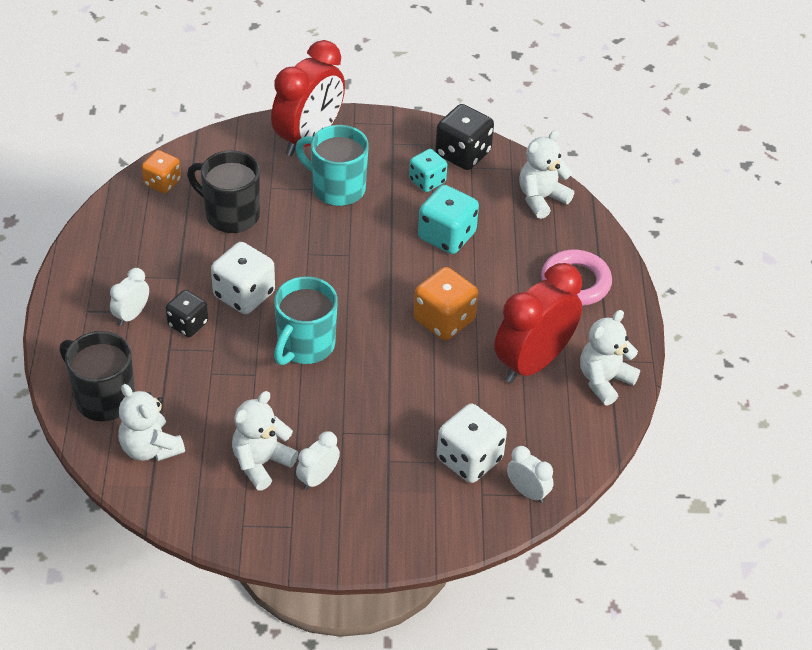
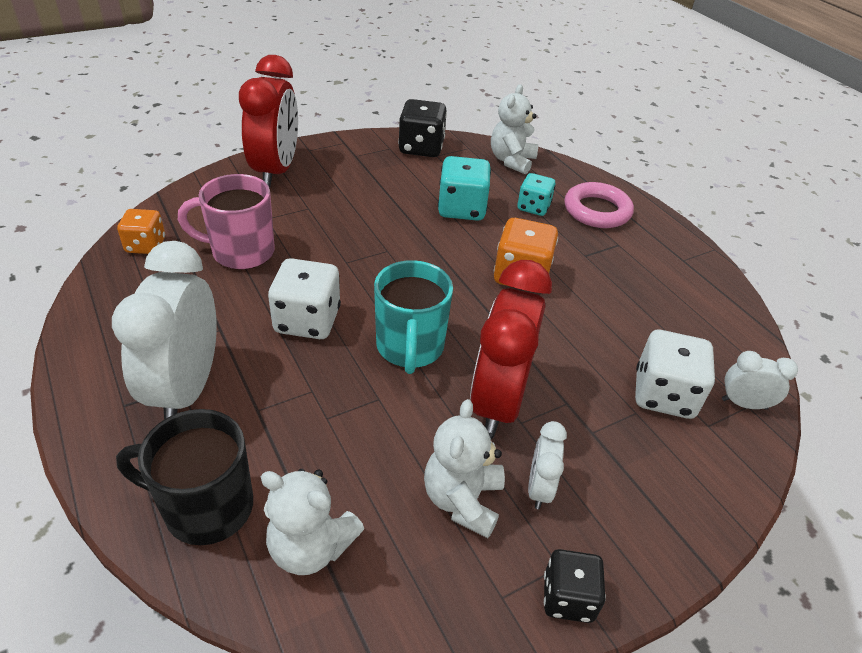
camera: 30 degrees left, 5 degrees down
white clock [110,268,149,326] -> white clock [112,241,217,420], size x2.13
black dice [166,290,208,337] -> black dice moved to [544,549,606,623]
black mug [187,150,260,233] -> pink mug [178,174,275,270]
turquoise mug [295,125,369,206] -> none
turquoise dice [409,149,447,192] -> turquoise dice moved to [517,173,555,216]
red clock [494,263,582,383] -> red clock moved to [470,260,552,436]
white teddy bear [580,310,640,406] -> none

